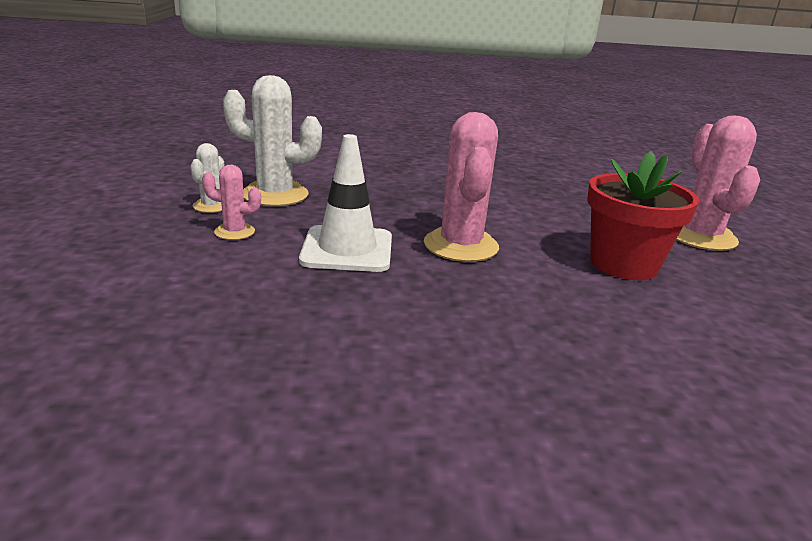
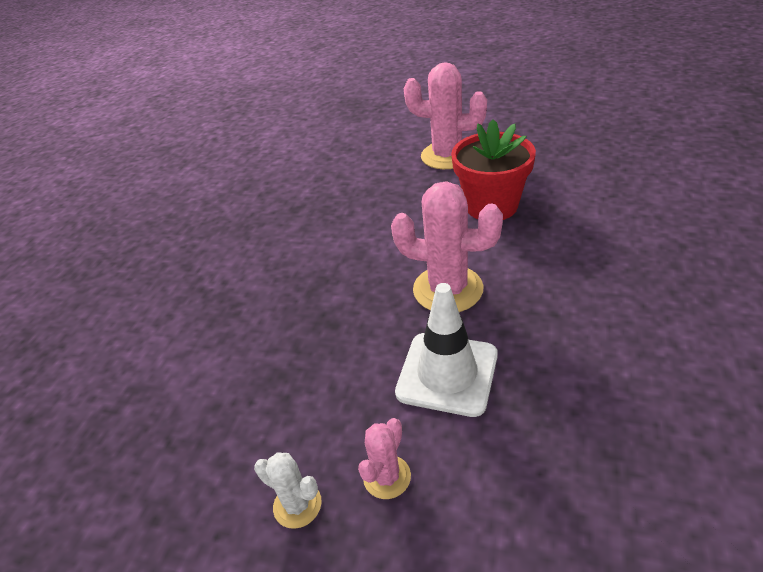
camera: 65 degrees left, 15 degrees up
white cactus [223,75,322,206] -> none

